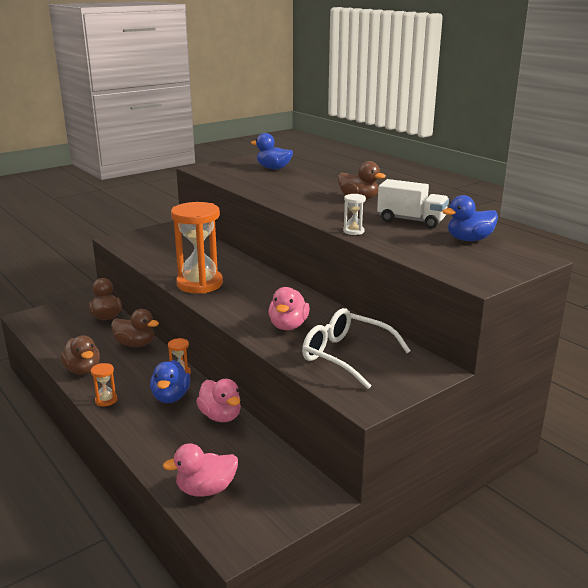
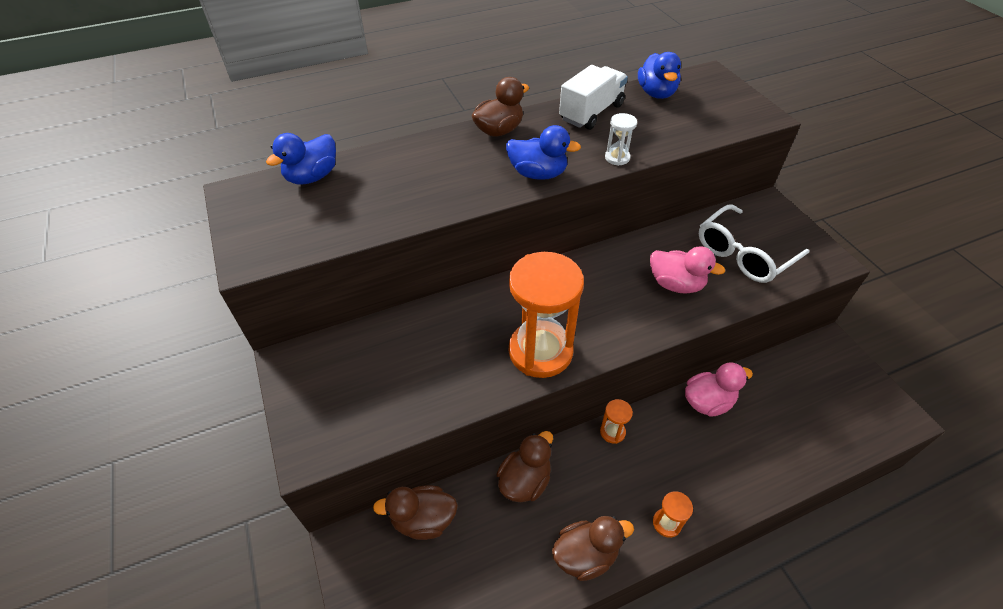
camera: 75 degrees left, 25 degrees up
blue duck [150,360,191,403] -> blue duck moved to [506,125,581,180]
pink duck [163,443,238,497] -> none

